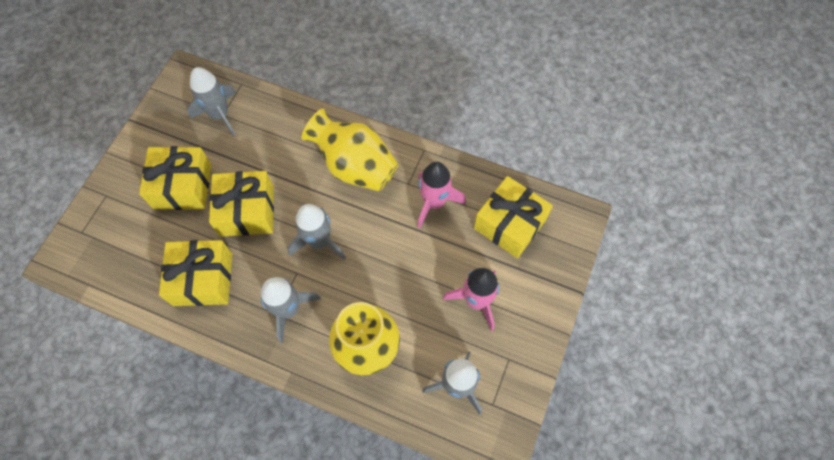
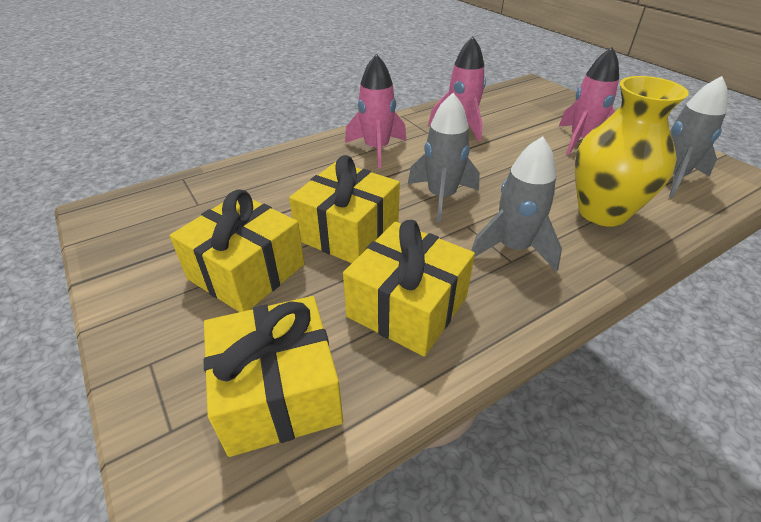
camera: 55 degrees left, 25 degrees down
grey rocket [187,67,236,136] -> none
yellow vase [302,109,398,191] -> pink rocket [345,54,406,169]
yellow gift [474,176,553,258] -> yellow gift moved to [204,296,343,457]

